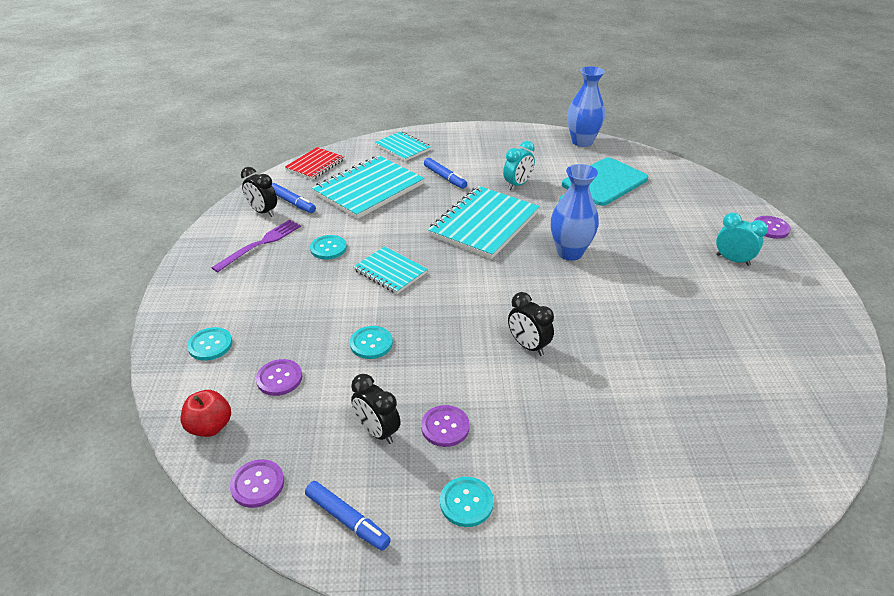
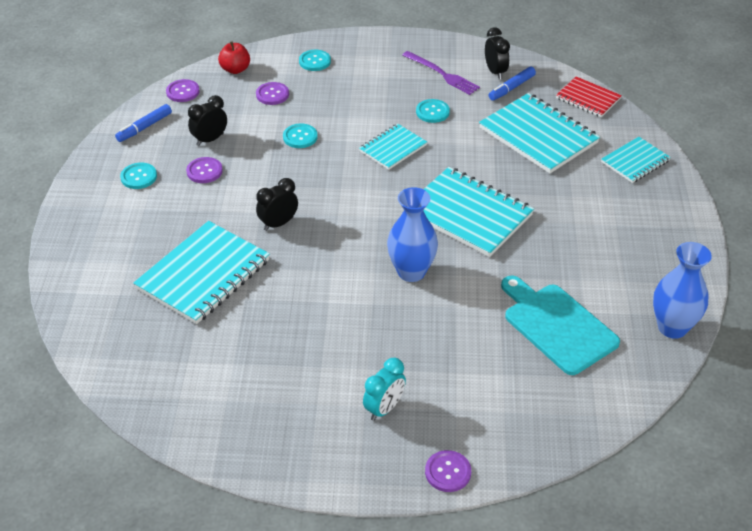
camera: 95 degrees right, 5 degrees up
black clock [241,167,277,217] -> black clock turned 120 degrees clockwise [485,27,510,79]
blue marker [424,158,467,189] -> none
turquoise clock [503,141,535,190] -> none
none -> turquoise notebook [133,221,270,324]

